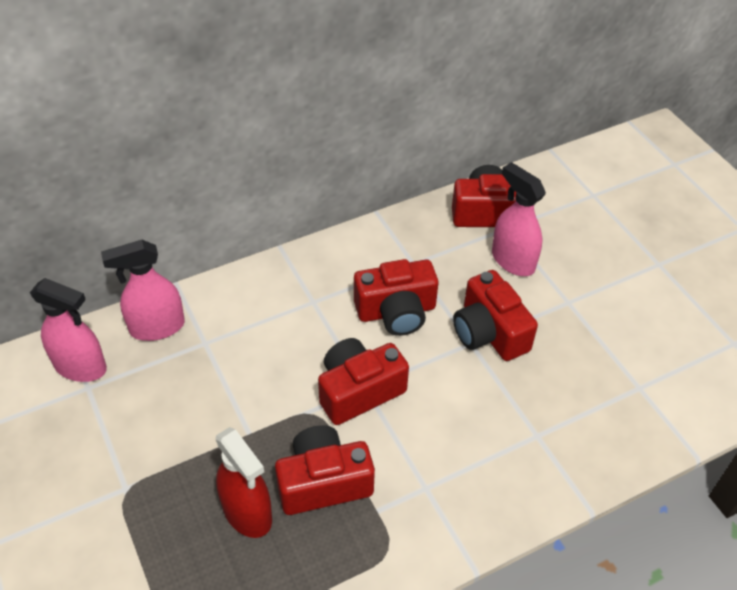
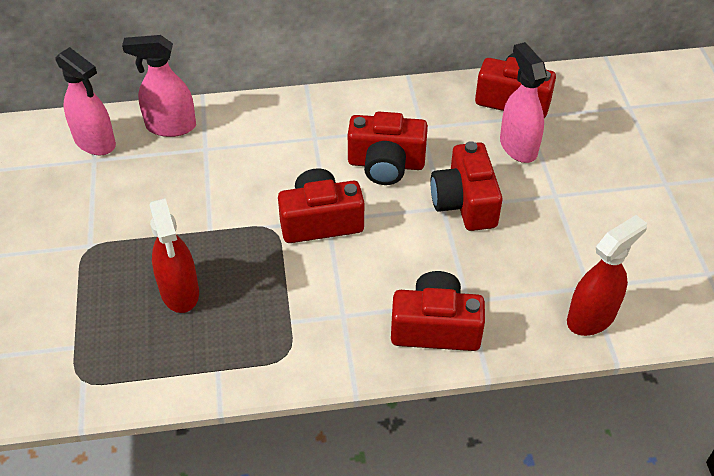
camera: 20 degrees right, 0 degrees up
red camera [275,425,375,515] -> red camera moved to [391,271,485,351]
none -> red spray bottle [567,215,647,336]

